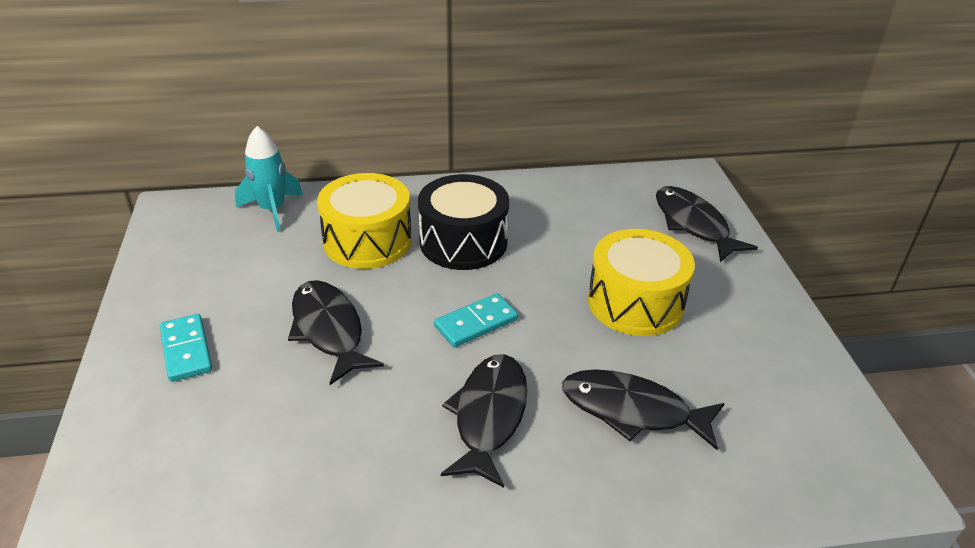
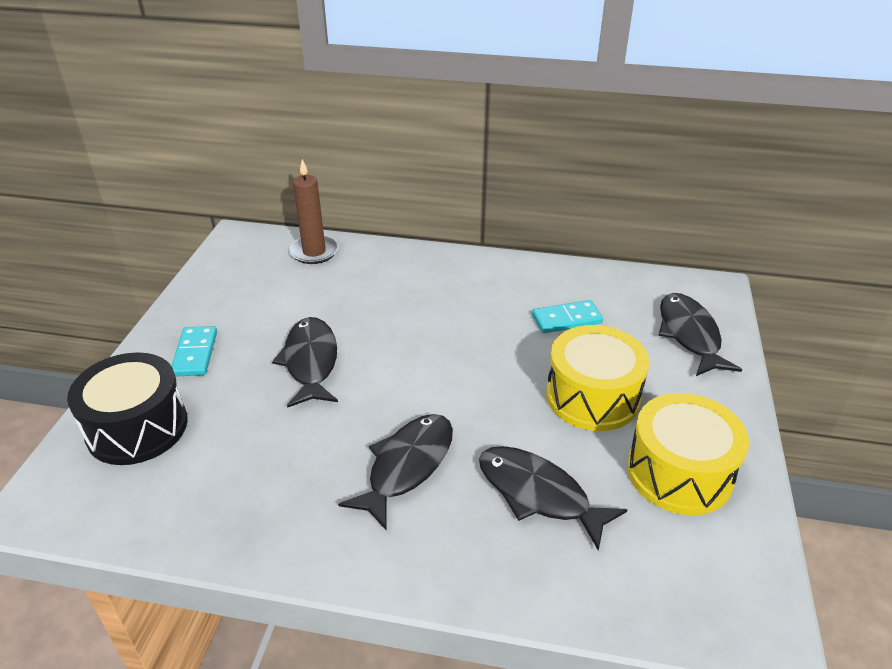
camera: 20 degrees right, 0 degrees up
turquoise rocket [235,126,303,232] -> brown candle [289,159,339,264]
yellow drum [317,173,412,269] -> yellow drum moved to [627,393,749,515]
black drum [418,174,509,270] -> black drum moved to [67,352,188,465]
turquoise domino [434,293,518,348] -> turquoise domino moved to [532,300,603,333]

